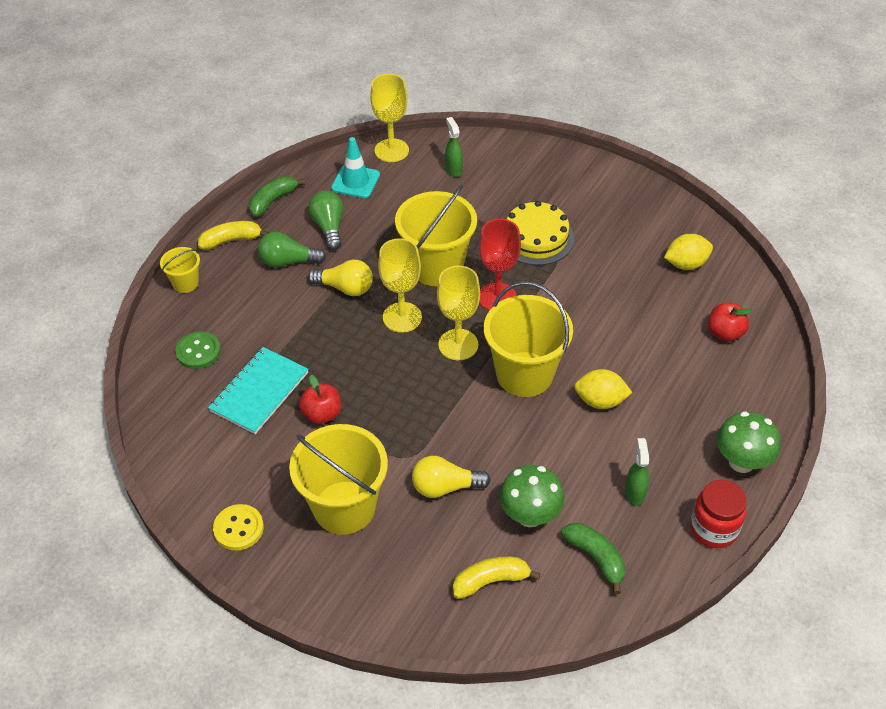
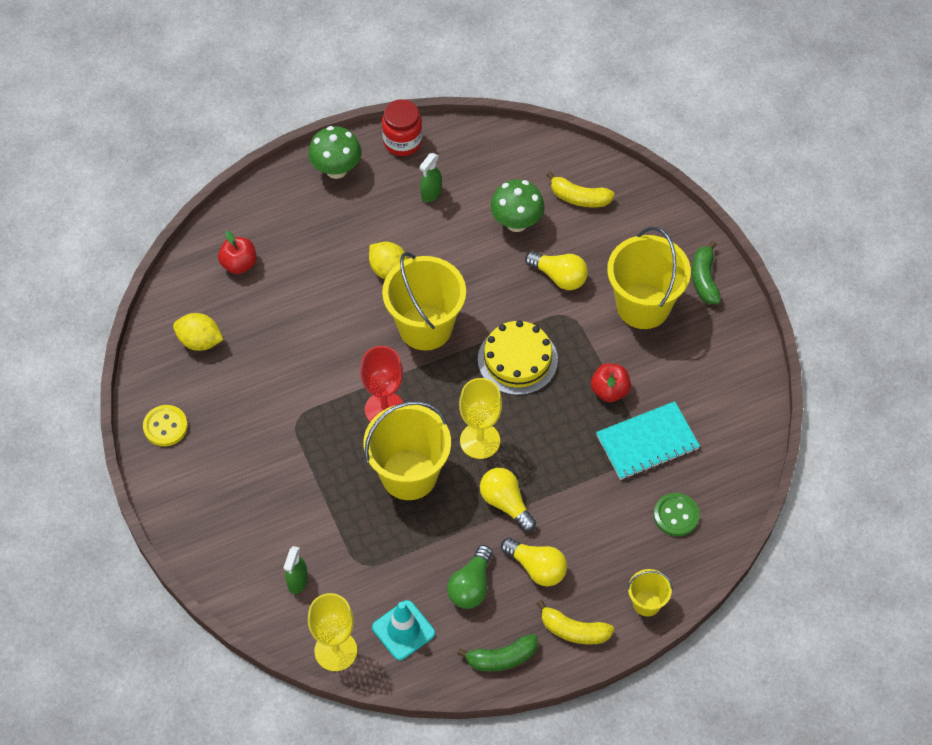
camera: 145 degrees left, 10 degrees up
yellow button [213,504,264,551] -> yellow button moved to [143,405,188,446]
green light bulb [258,232,326,267] -> yellow light bulb [501,538,567,586]
yellow goblet [437,265,480,360] -> none
yellow cake [507,201,574,265] -> yellow cake moved to [478,320,558,395]
green banana [561,523,625,594] -> green banana moved to [692,241,721,304]

